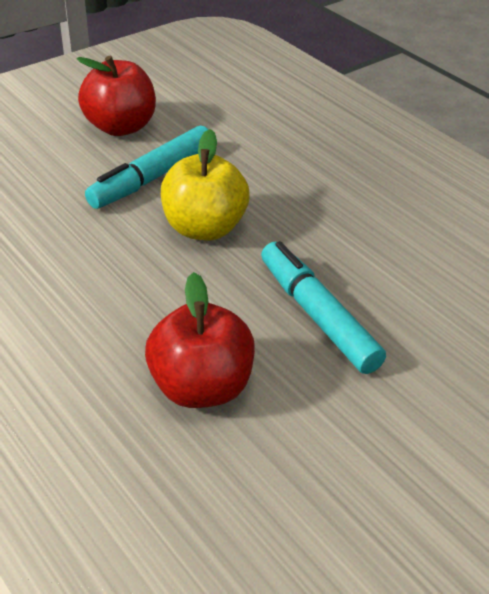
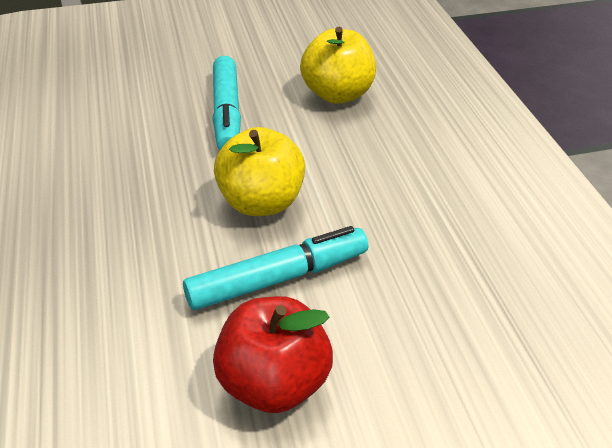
camera: 155 degrees left, 0 degrees up
red apple [145,272,255,408] -> yellow apple [300,27,376,104]

